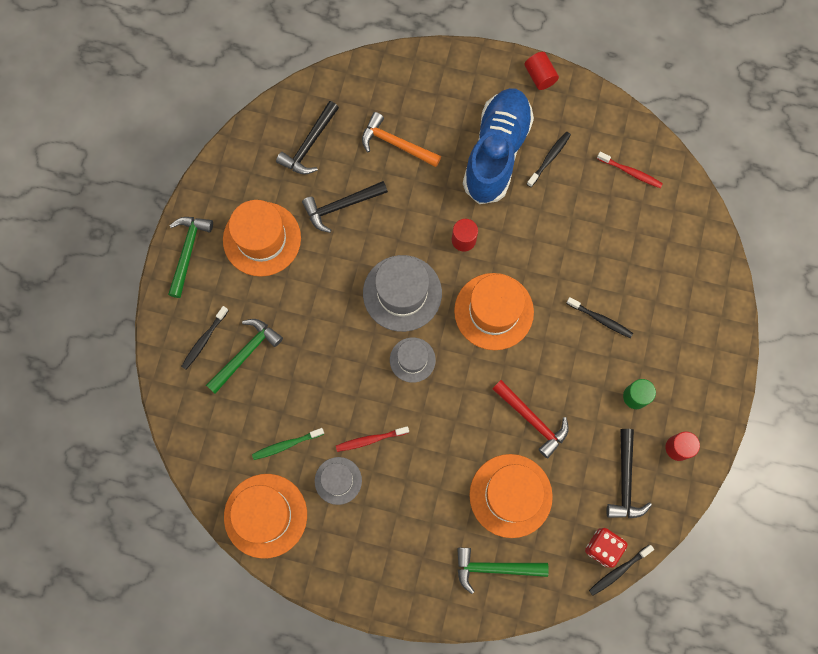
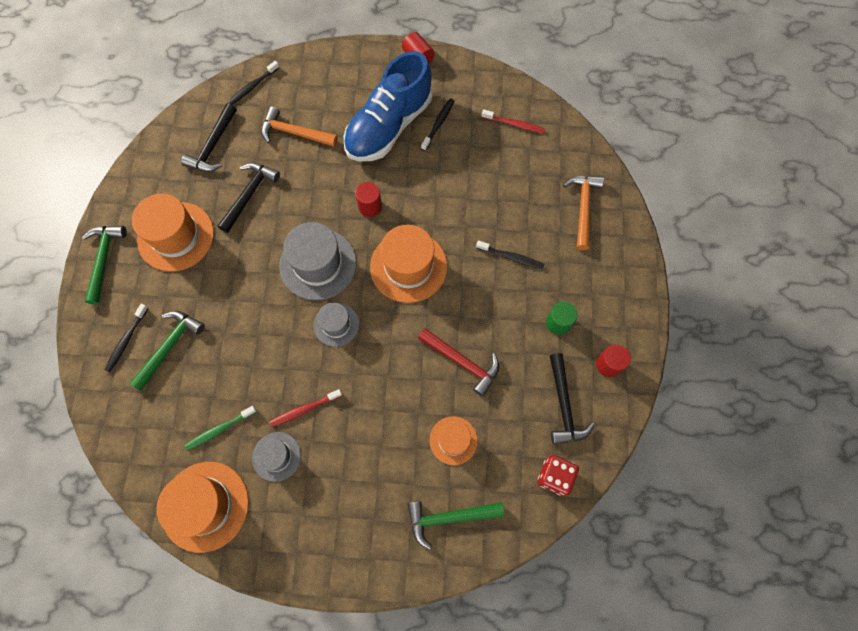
camera: 10 degrees left, 5 degrees down
black hammer [302,181,388,233] -> black hammer turned 150 degrees clockwise [218,163,280,233]
blue shoe [463,88,534,204] -> blue shoe turned 150 degrees counterclockwise [344,51,433,161]
orange hat [469,454,553,538] -> orange hat [429,416,478,465], size x0.57
black toothbrush [589,545,654,596] -> black toothbrush moved to [228,61,279,105]
none -> orange hammer [563,176,604,250]

